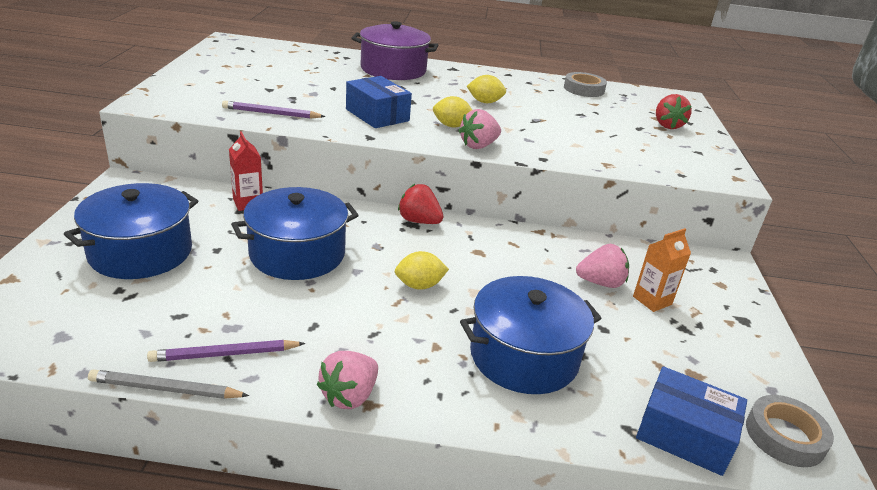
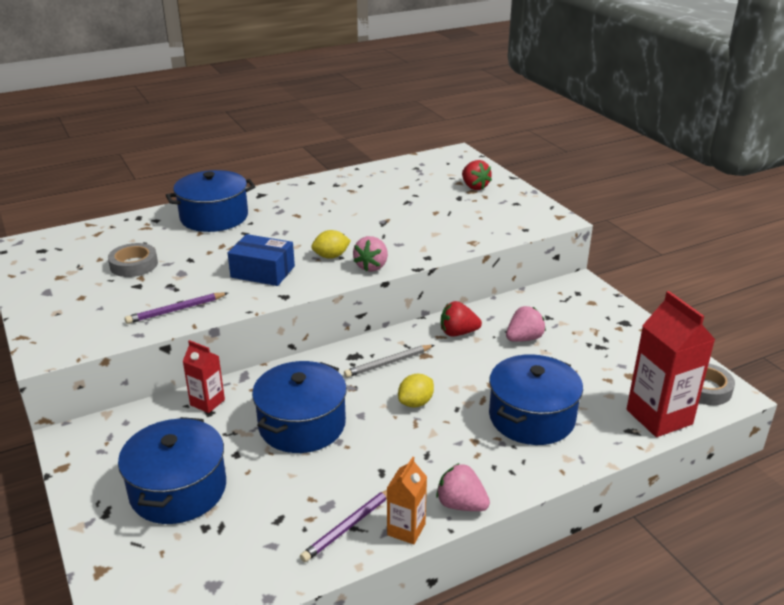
camera: 30 degrees left, 0 degrees up
grey pencil [88,369,250,399] -> grey pencil moved to [344,345,434,378]
pink strawberry [317,351,378,409] -> pink strawberry turned 120 degrees clockwise [436,463,490,511]
purple pot [352,21,438,80] -> blue pot [166,170,256,232]
red strawberry [398,184,444,224] -> red strawberry moved to [441,301,482,336]
yellow lemon [467,75,506,103] -> none
grey tape [564,72,607,97] -> grey tape moved to [108,243,158,277]
orange carton [633,228,691,312] -> orange carton moved to [387,457,427,545]
blue box [636,366,747,476] -> red carton [627,291,715,437]

